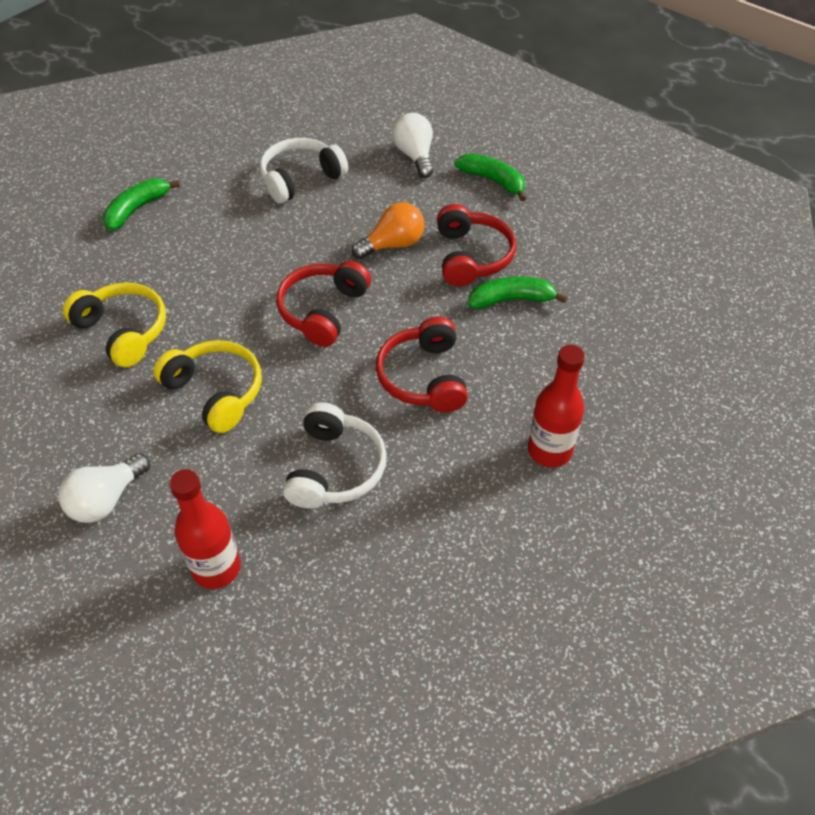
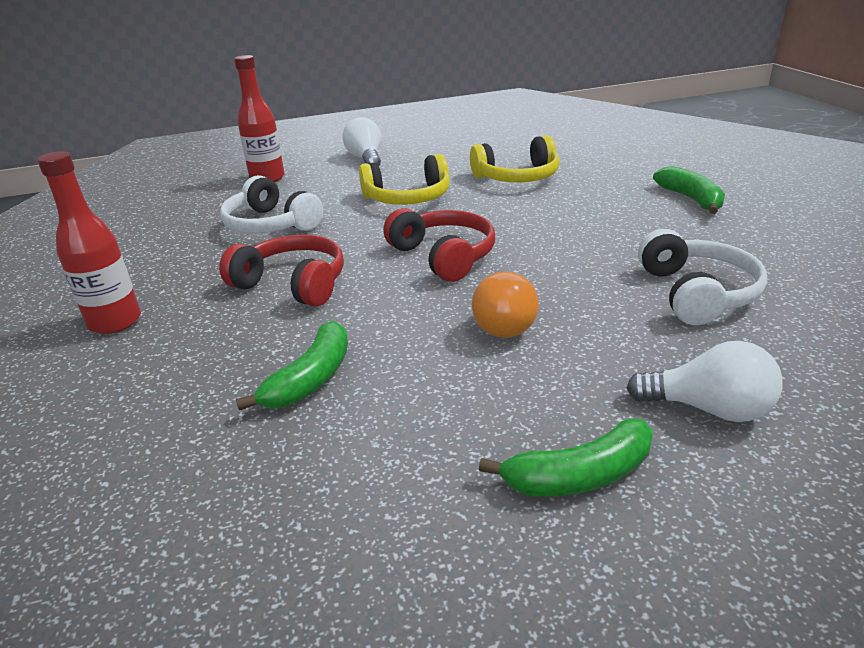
camera: 125 degrees right, 20 degrees down
red headphones [437,204,516,286] -> none

